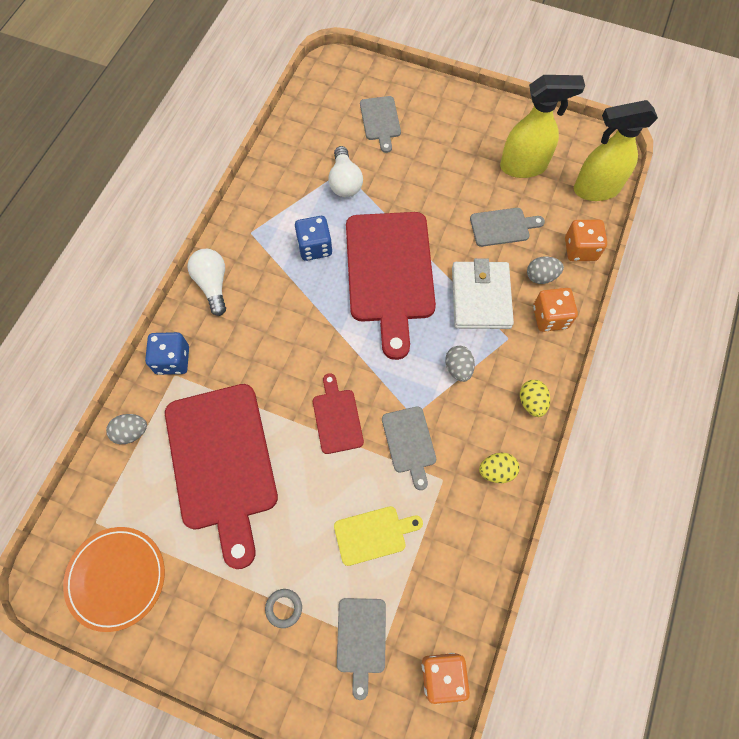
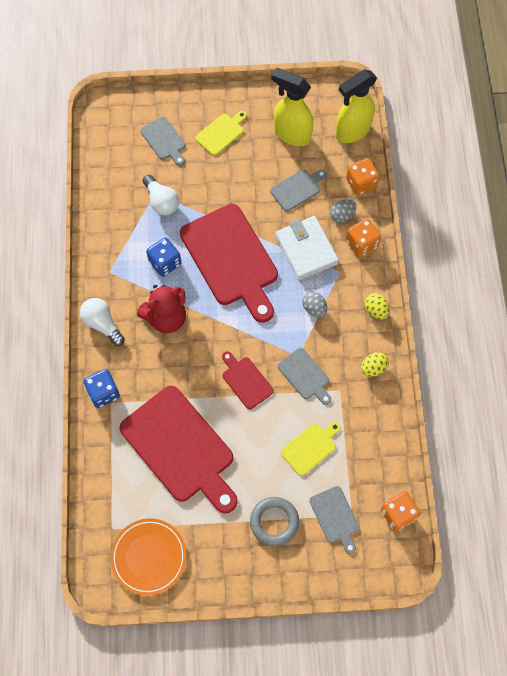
camera: 25 degrees left, 0 degrees up
grey egg [106,414,147,444] -> none
grey ring [265,589,302,628] -> grey ring [250,497,299,546], size x1.80
yellow spray bottle [500,75,585,178] -> yellow spray bottle turned 120 degrees counterclockwise [271,68,313,146]
none -> red teddy bear [137,285,186,333]
none -> yellow cutting board [195,111,247,156]

